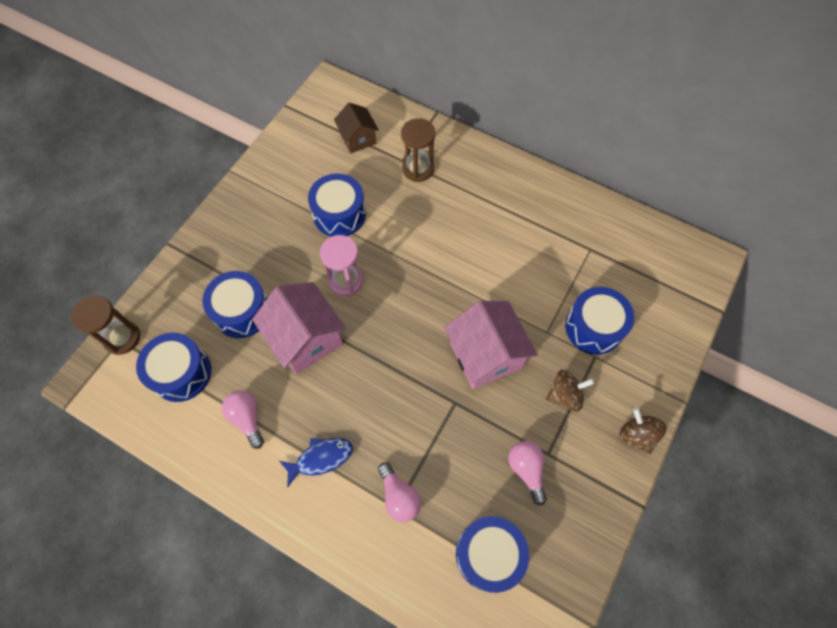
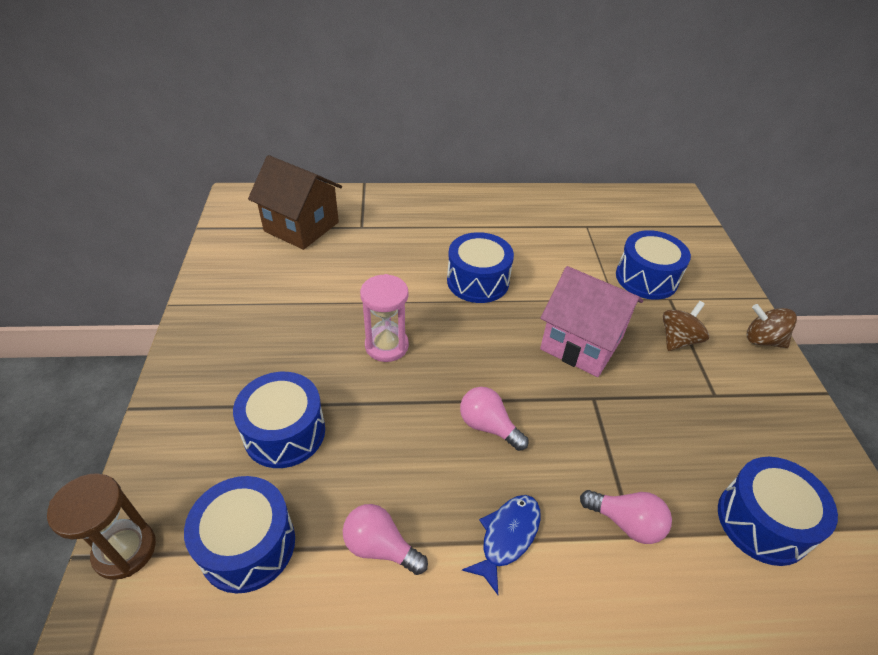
camera: 35 degrees left, 20 degrees down
pink house [252,282,346,374] -> none
blue drum [308,173,366,237] -> blue drum moved to [447,232,514,303]
brown house [334,103,379,153] -> brown house [248,155,342,250], size x1.68
brown hourglass [401,118,436,182] -> none
pink light bulb [509,441,547,506] -> pink light bulb moved to [460,387,528,451]

